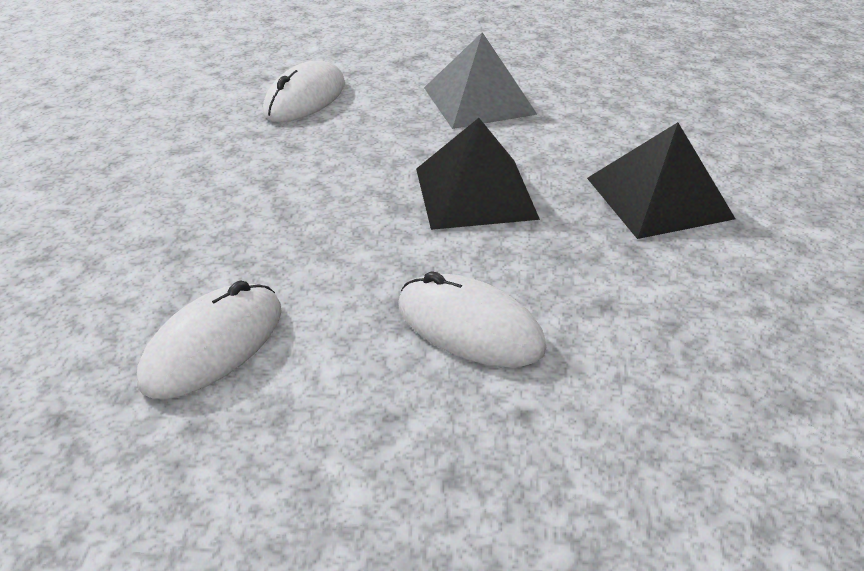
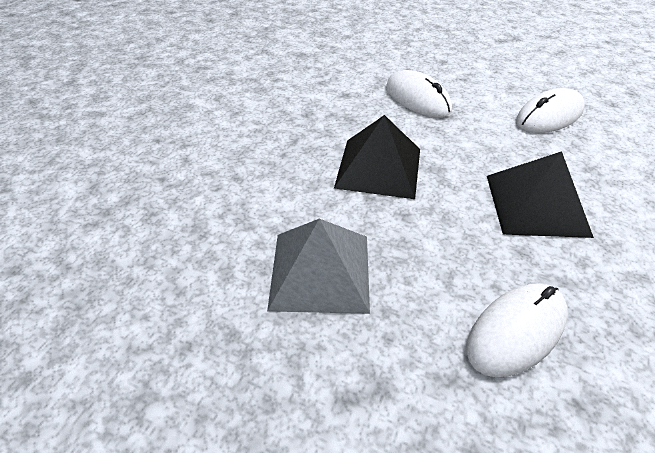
camera: 160 degrees left, 5 degrees up
black pyramid [587,122,736,239] -> black pyramid moved to [487,151,594,238]

